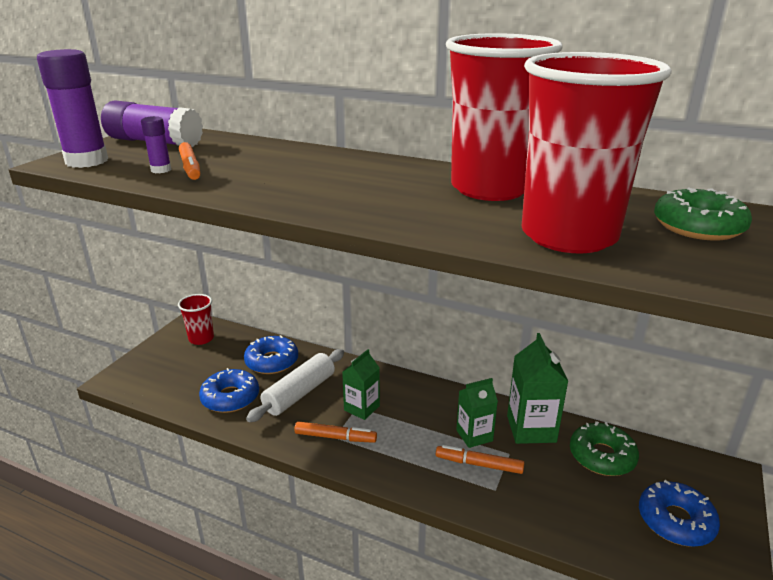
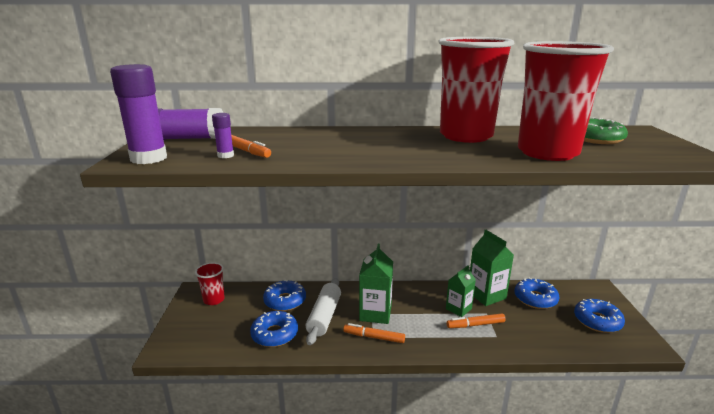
camera: 25 degrees left, 5 degrees down
orange marker [294,421,377,443] -> orange marker turned 150 degrees counterclockwise [343,323,405,343]
green carton [342,349,380,420] -> green carton [359,244,393,324], size x1.51
green donut [570,421,639,476] -> blue donut [514,277,559,309]

